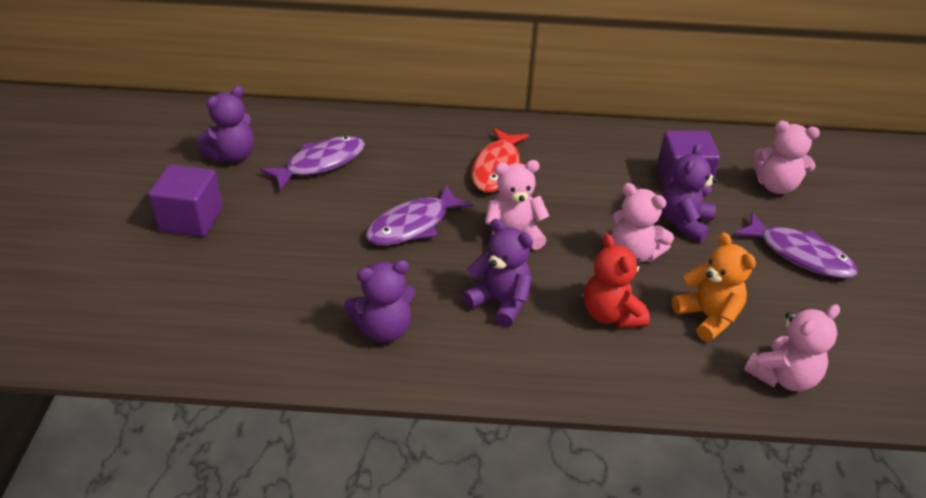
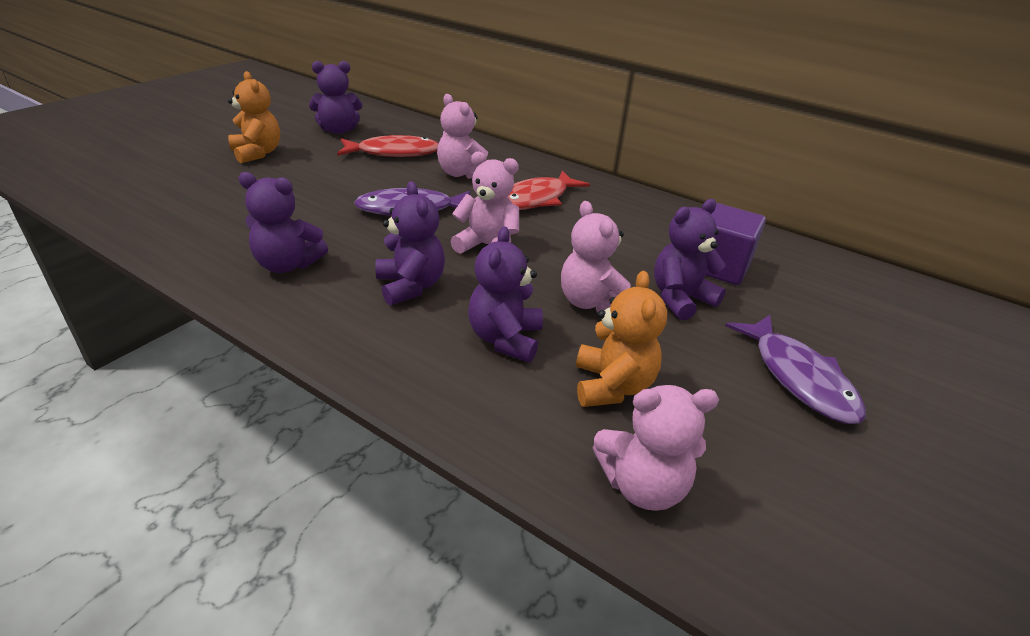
camera: 30 degrees right, 5 degrees down
purple cube [148,164,223,237] -> orange teddy bear [228,71,280,163]
purple fish [260,136,365,190] -> red fish [337,135,438,157]
red teddy bear [584,234,650,328] -> purple teddy bear [468,227,543,362]
pink teddy bear [753,121,820,194] -> pink teddy bear moved to [437,94,488,179]

